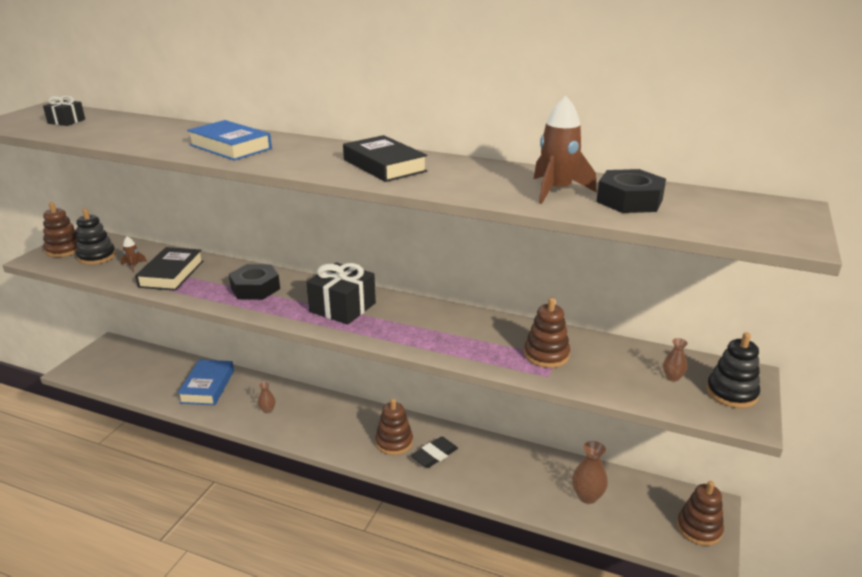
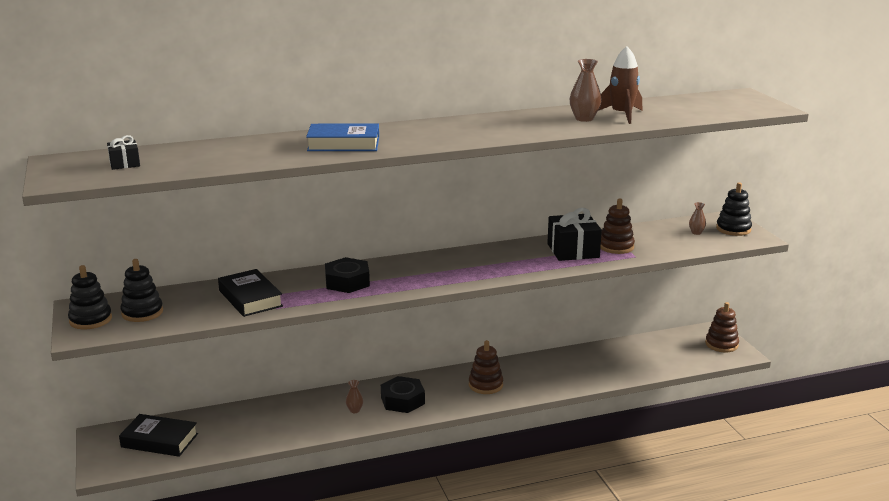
camera: 40 degrees left, 5 degrees down
brown stacking toy [43,202,78,257] -> black stacking toy [68,265,112,329]
brown rocket [121,236,147,272] -> none
blue book [177,360,234,405] -> none
black gift [306,262,376,325] -> black gift moved to [547,207,602,261]
black book [343,135,427,182] -> black book moved to [119,414,198,457]
black eraser [411,437,458,468] -> none
brown vase [572,441,608,504] -> brown vase moved to [570,59,602,122]
black nut [596,169,666,213] -> black nut moved to [381,376,425,413]

